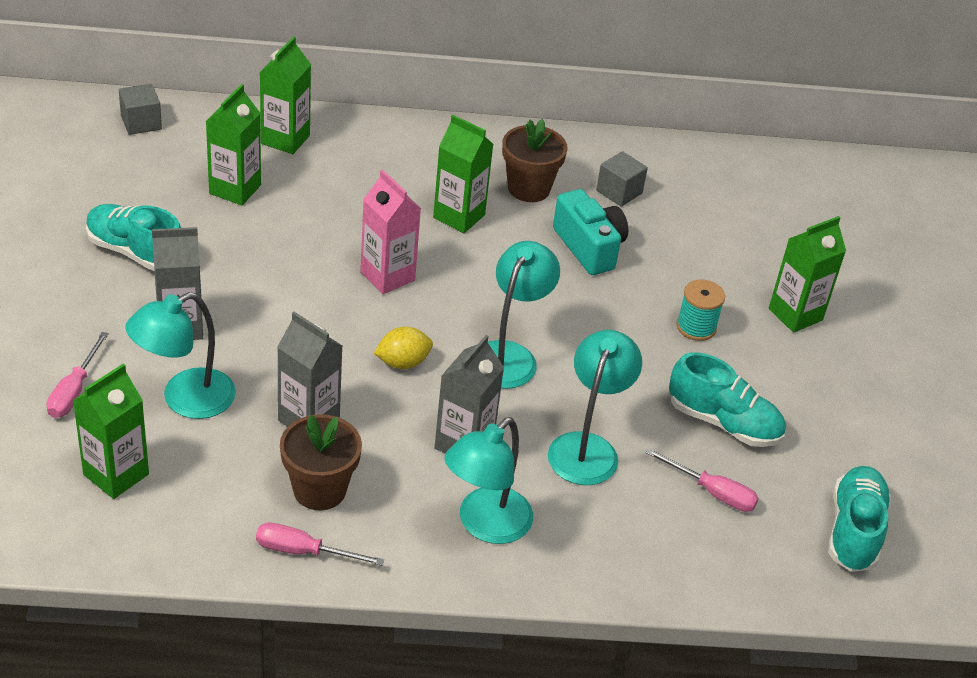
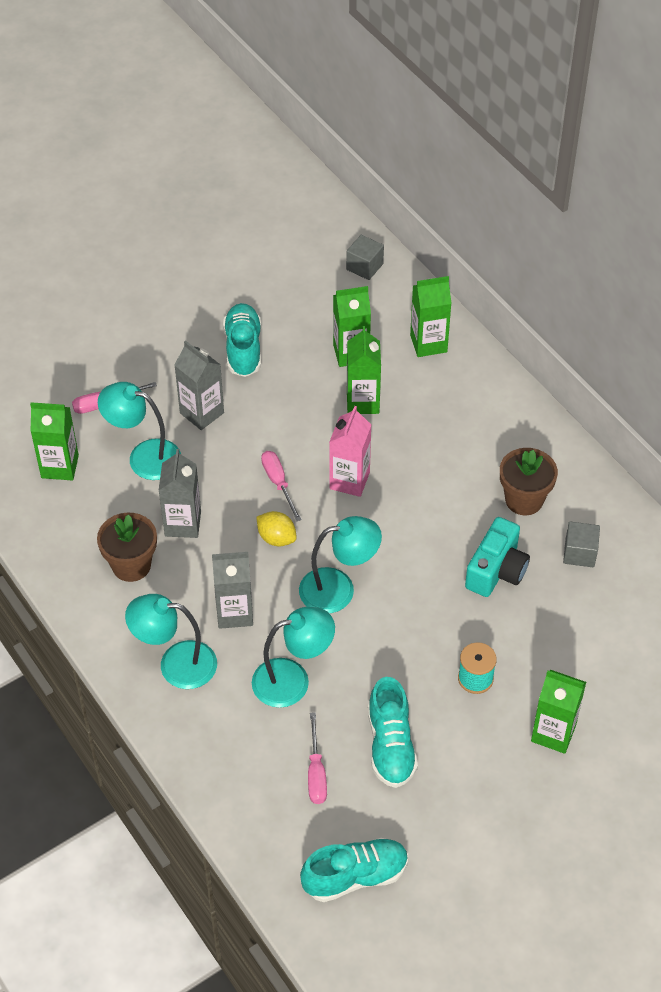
camera: 60 degrees right, 10 degrees up
pink screwdriver [256,523,384,566] -> pink screwdriver moved to [261,451,302,521]
green carton [433,115,493,233] -> green carton moved to [347,326,381,414]

